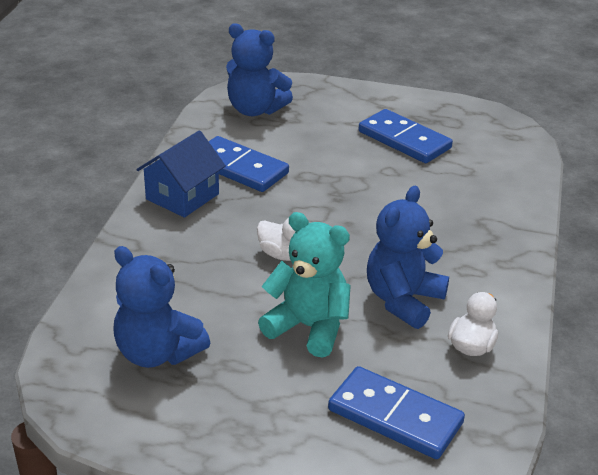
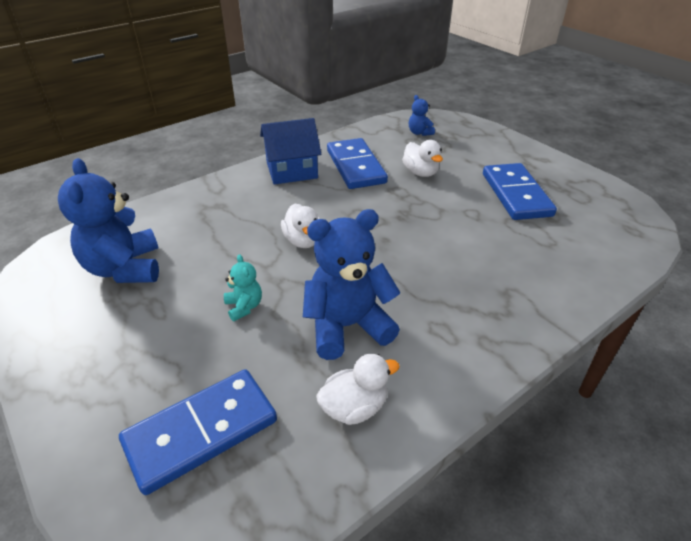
camera: 40 degrees right, 5 degrees up
blue teddy bear [226,23,293,116] -> blue teddy bear [409,95,435,136], size x0.47
turquoise teddy bear [258,212,351,358] -> turquoise teddy bear [224,254,262,321], size x0.47
blue domino [328,366,465,459] -> blue domino turned 75 degrees clockwise [119,369,277,495]
none -> white duck [402,140,443,177]

